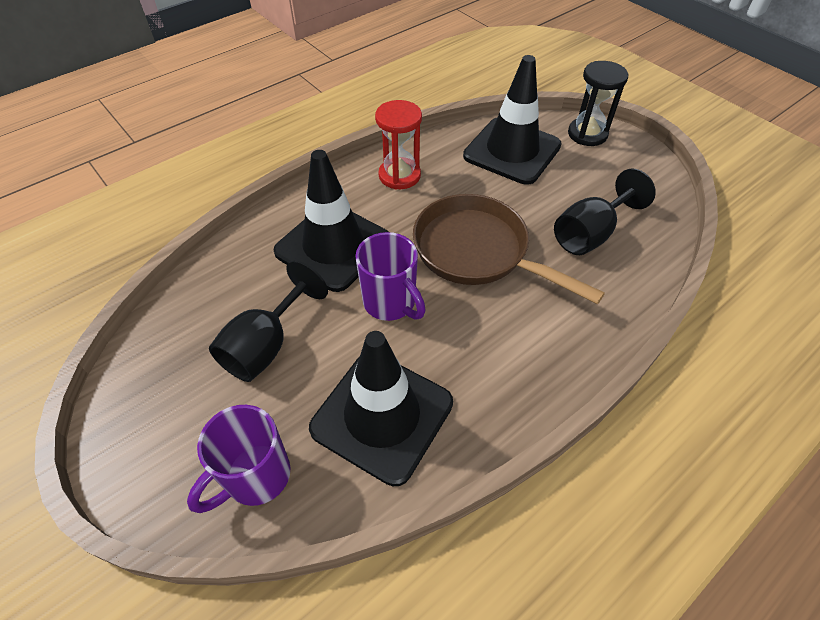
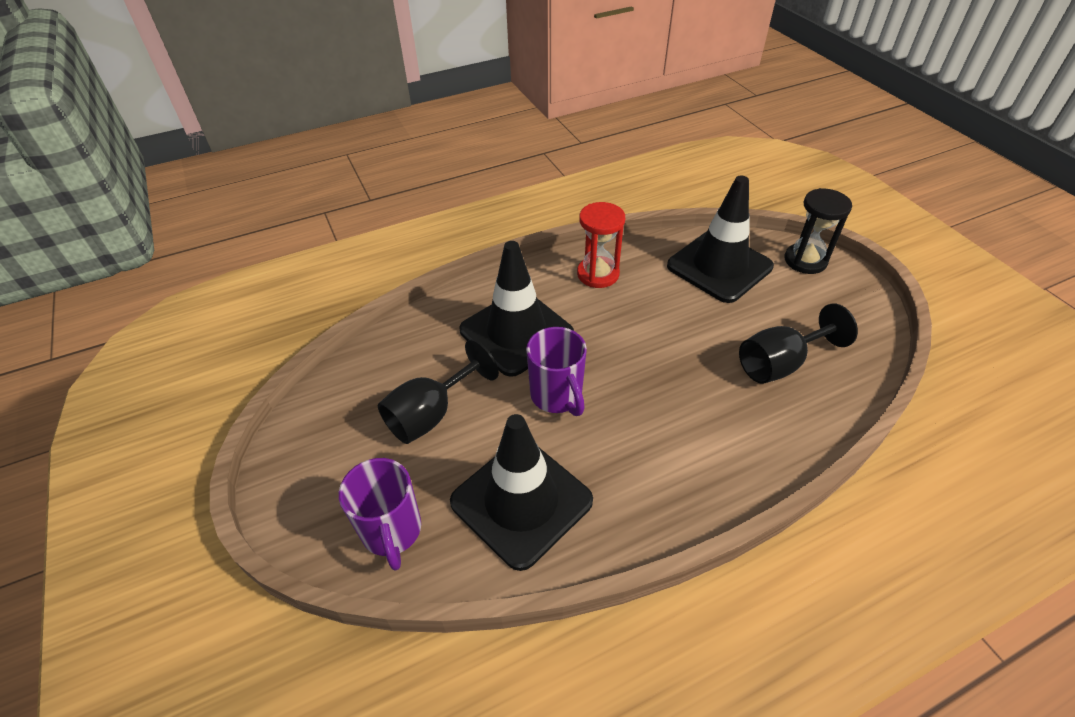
camera: 15 degrees right, 5 degrees down
purple mug [187,405,290,513] -> purple mug turned 75 degrees counterclockwise [339,458,421,571]
brown pan [413,194,605,304] -> none

